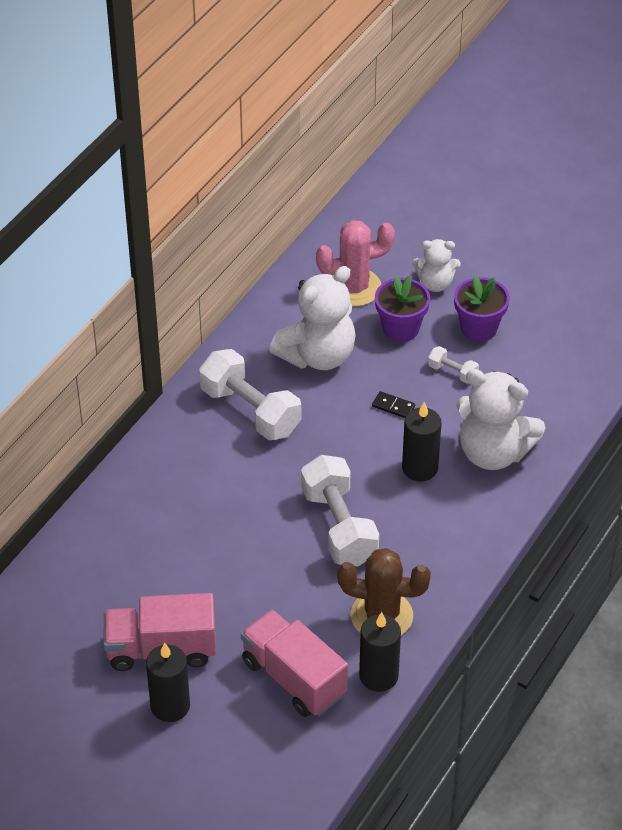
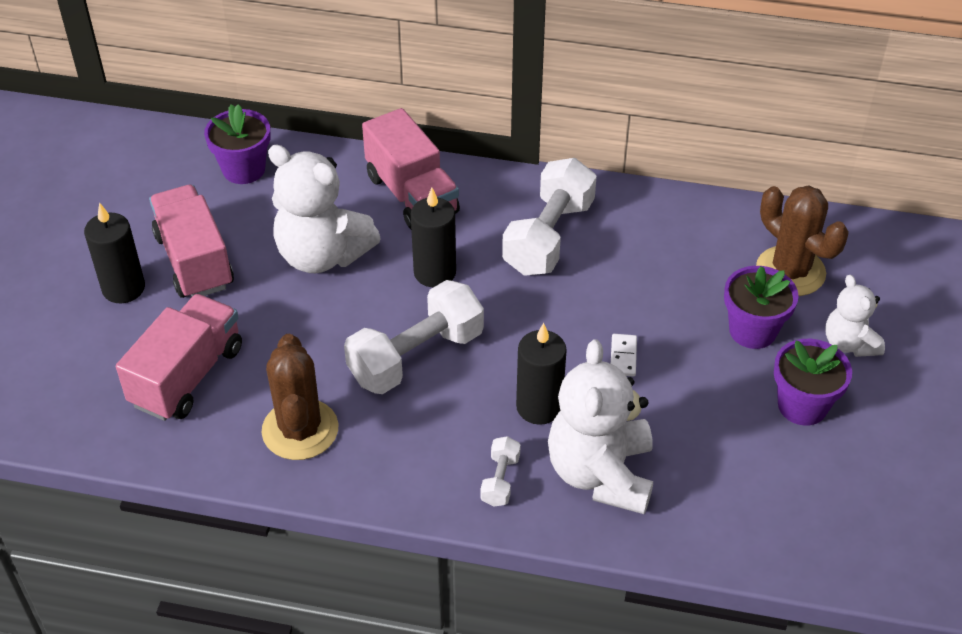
camera: 70 degrees right, 0 degrees up
white teddy bear [269,266,355,370] -> white teddy bear moved to [268,145,381,273]
pink cactus [316,220,395,307] -> brown cactus [756,185,849,296]
black candle [359,612,401,692] -> black candle moved to [411,188,456,287]
black domino [372,391,415,418] -> white domino [611,334,637,377]
white dumbbell [428,346,479,384] -> white dumbbell moved to [480,436,521,507]
none -> purple flower pot [204,104,271,184]
none -> pink truck [362,108,460,229]

